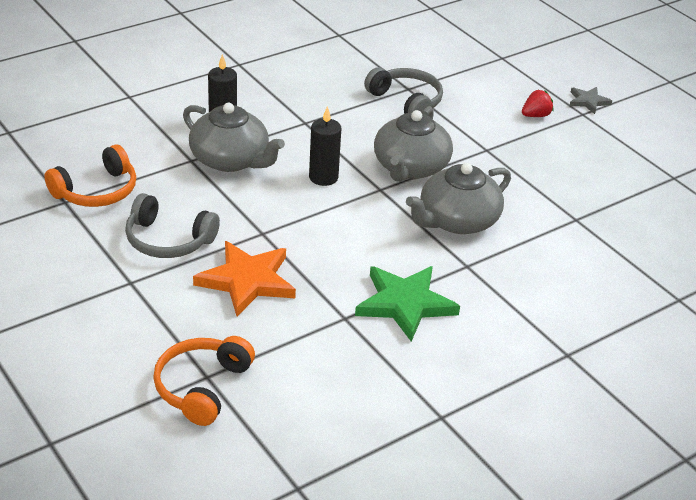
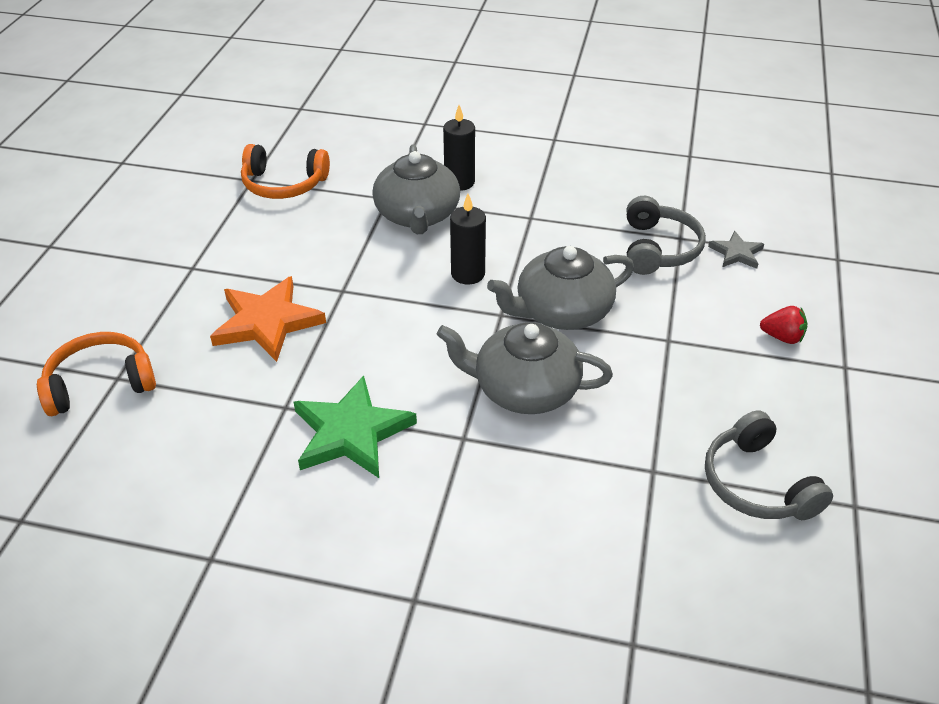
camera: 50 degrees right, 5 degrees up
grey headphones [125,193,220,258] -> grey headphones moved to [705,411,833,520]
grey star [570,87,612,114] -> grey star moved to [708,231,764,269]

